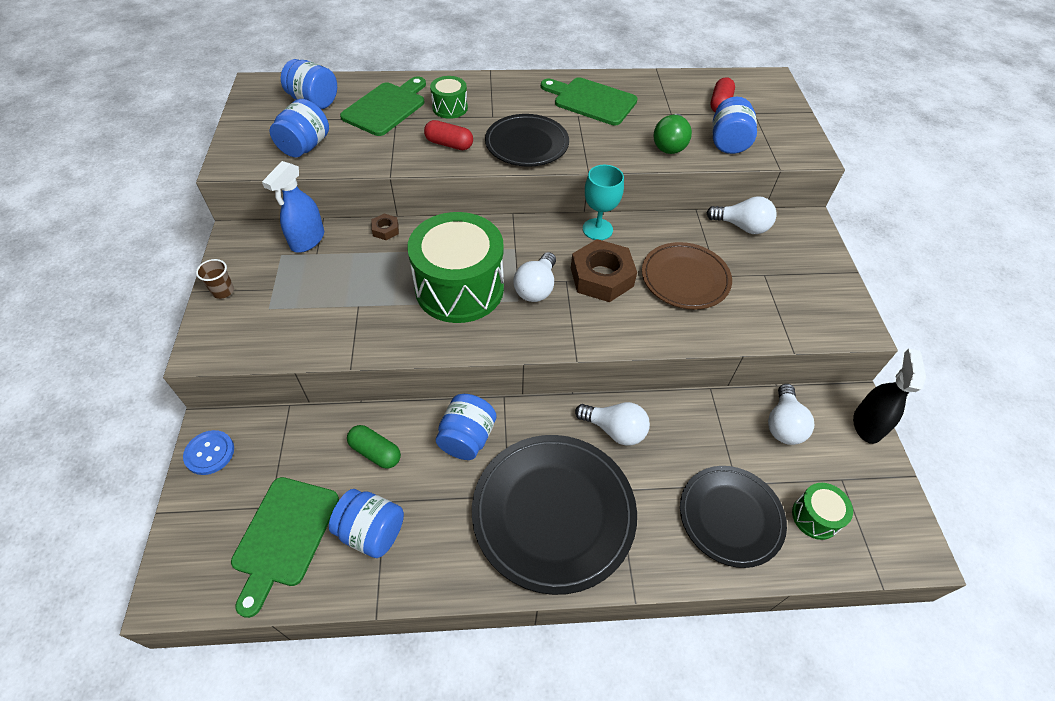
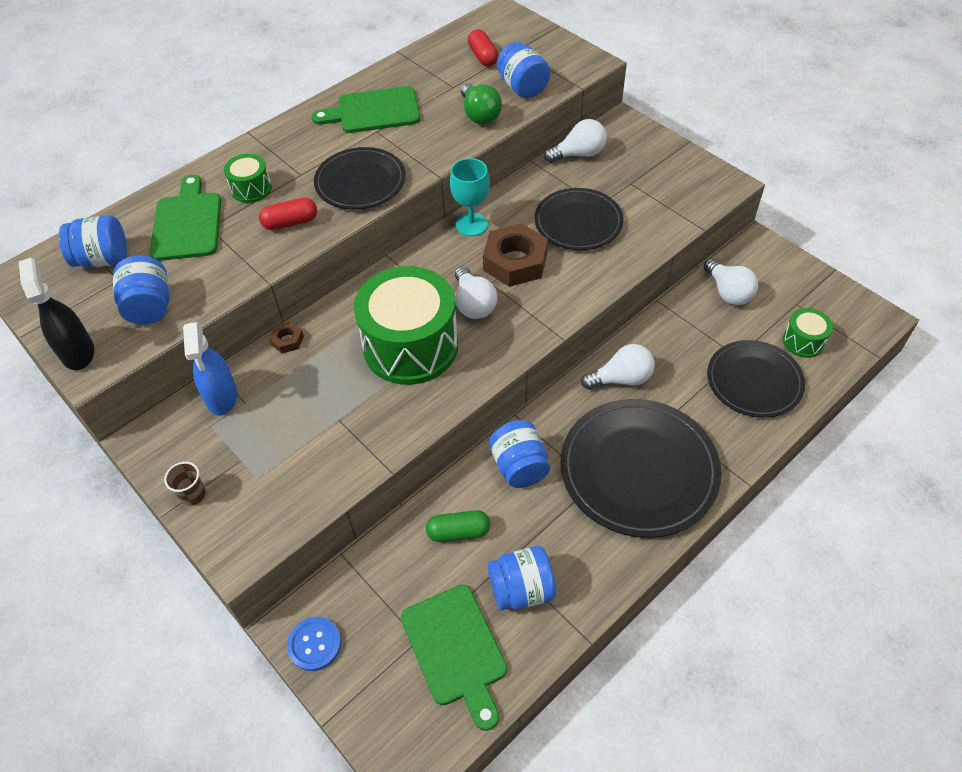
camera: 35 degrees left, 0 degrees up
brown plate [642,242,732,309] -> black plate [534,188,624,250]
black spray bottle [853,348,926,444] -> black spray bottle moved to [19,258,94,370]

